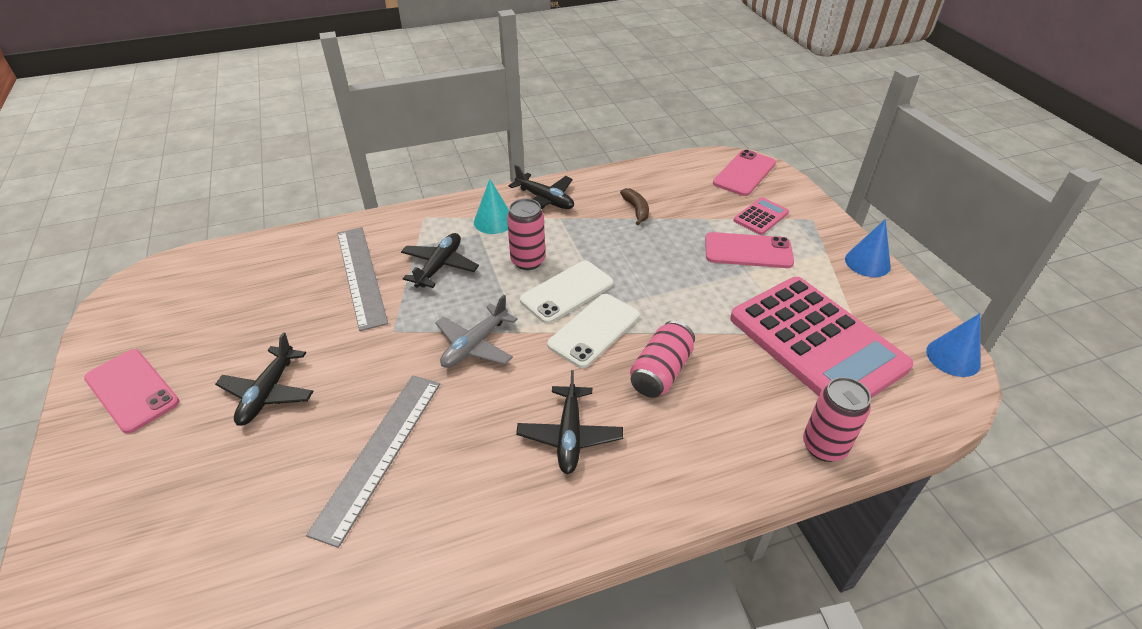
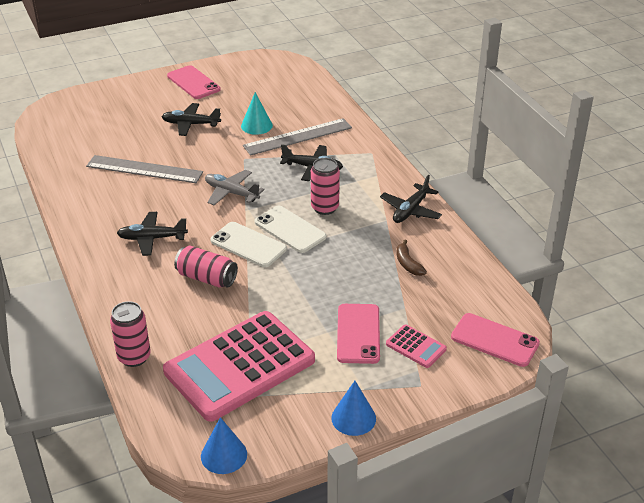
camera: 85 degrees right, 5 degrees down
pink phone [84,349,179,434] -> pink phone turned 75 degrees counterclockwise [167,65,221,99]
turquoise cone [474,179,509,234] -> turquoise cone moved to [241,92,273,135]
brown banana [620,188,649,225] -> brown banana turned 90 degrees clockwise [397,240,427,276]

